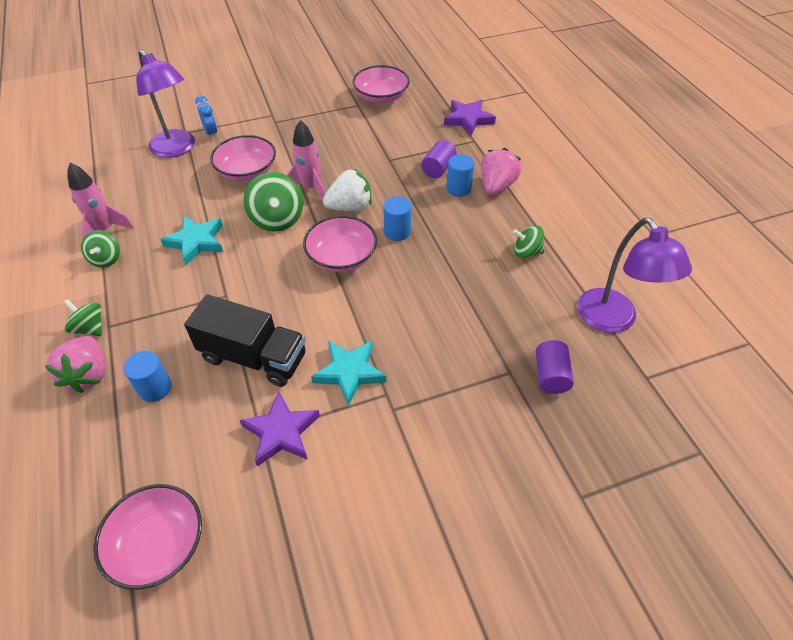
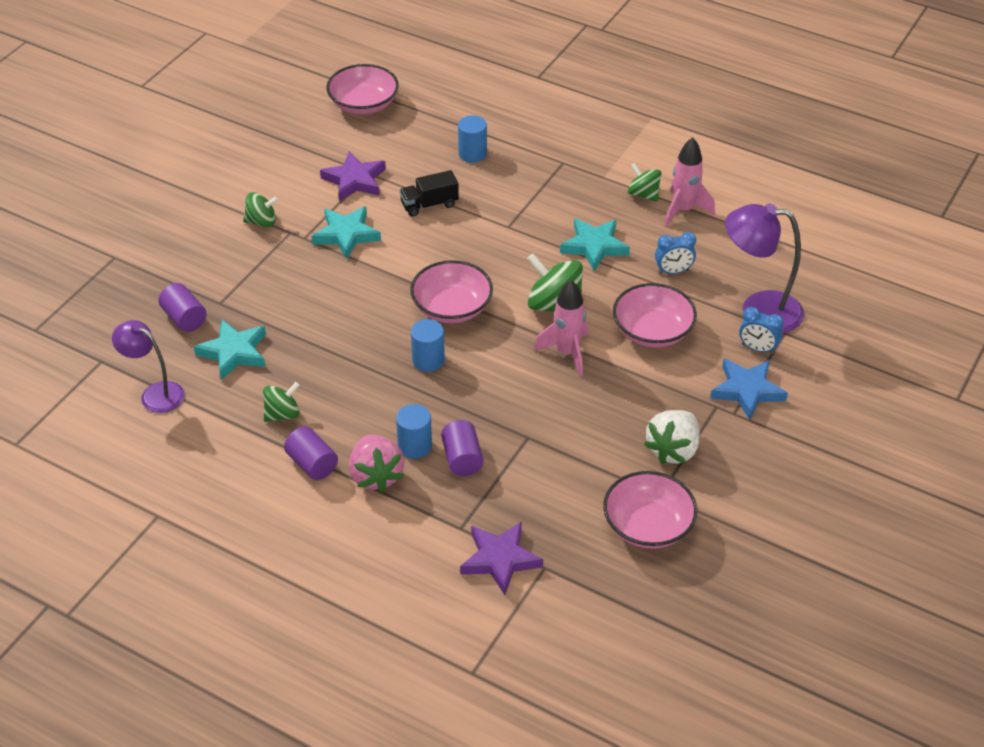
camera: 140 degrees right, 5 degrees down
pink strawberry [44,336,106,393] -> none
green spinning top [64,299,102,336] -> green spinning top moved to [243,192,279,227]
black truck [184,295,306,387] -> black truck [399,170,459,217], size x0.57
white strawberry [323,169,372,211] -> white strawberry moved to [644,410,700,464]
purple lamp [577,218,692,333] -> purple lamp [112,320,185,413], size x0.67
none -> turquoise star [194,320,266,380]
none -> purple cylinder [284,426,338,480]
none -> blue clock [655,232,696,274]
none -> blue star [710,359,788,420]

